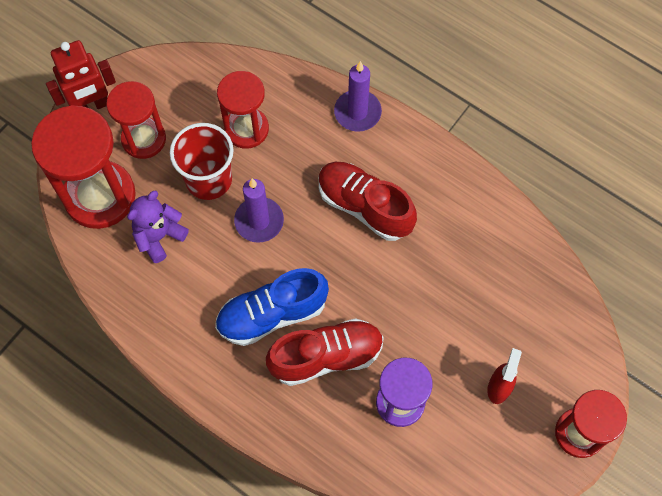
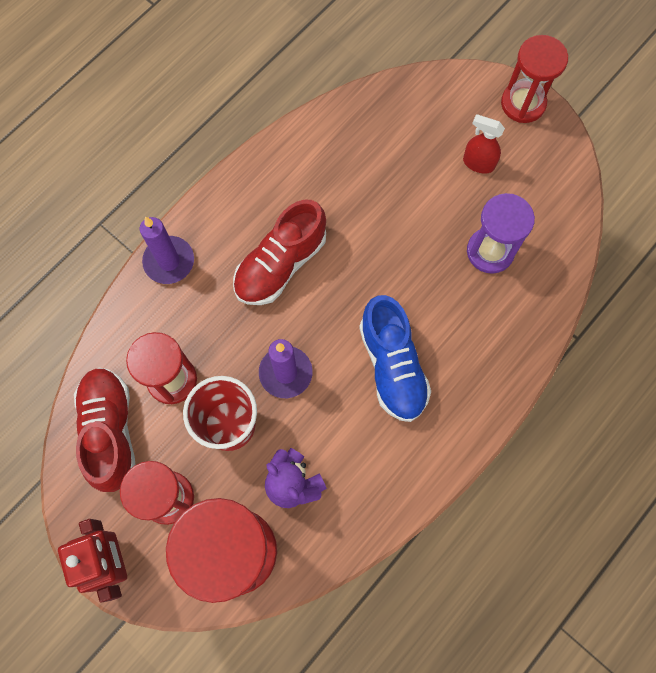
camera: 85 degrees left, 5 degrees up
red shoe [266,318,384,386] -> red shoe moved to [74,368,135,492]

